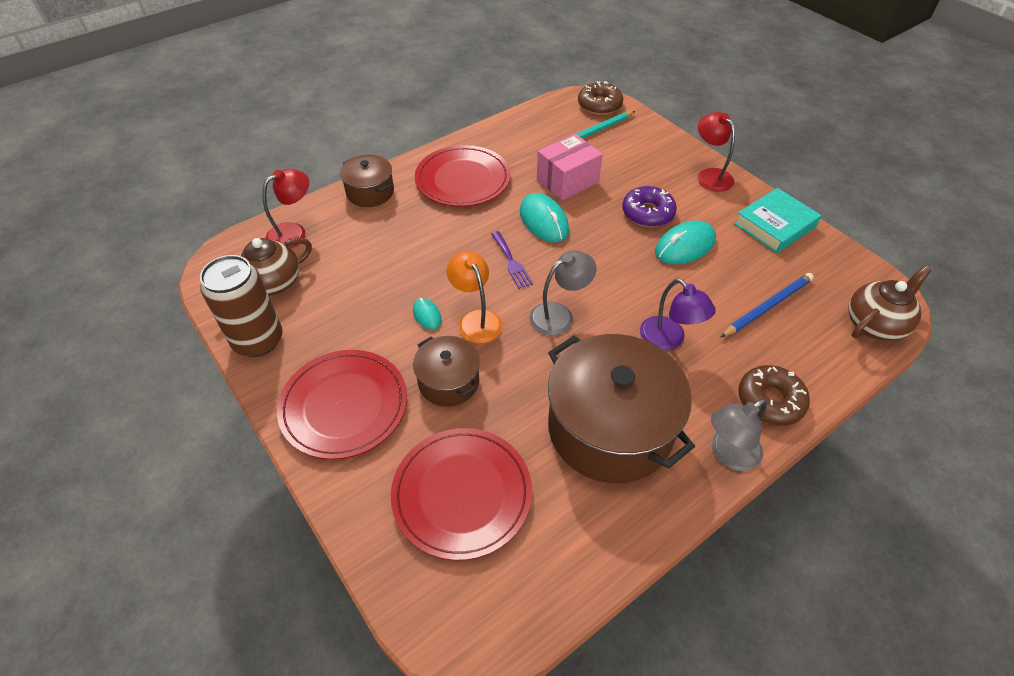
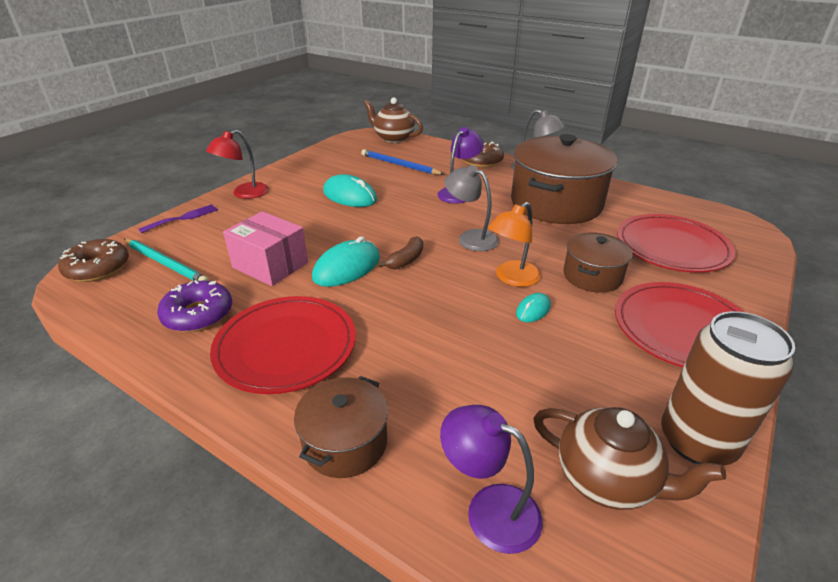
camera: 110 degrees left, 15 degrees down
red lamp [262,169,309,248] -> purple lamp [440,405,543,554]
purple fork [491,231,533,289] -> purple fork moved to [139,204,218,233]
purple donut [622,186,677,227] -> purple donut moved to [157,280,232,332]
turquoise book [734,188,821,253] -> none
none -> brown banana [378,236,423,270]

